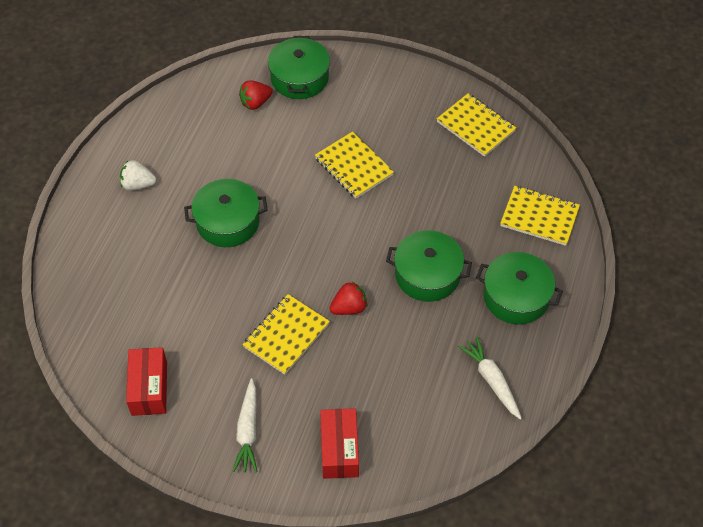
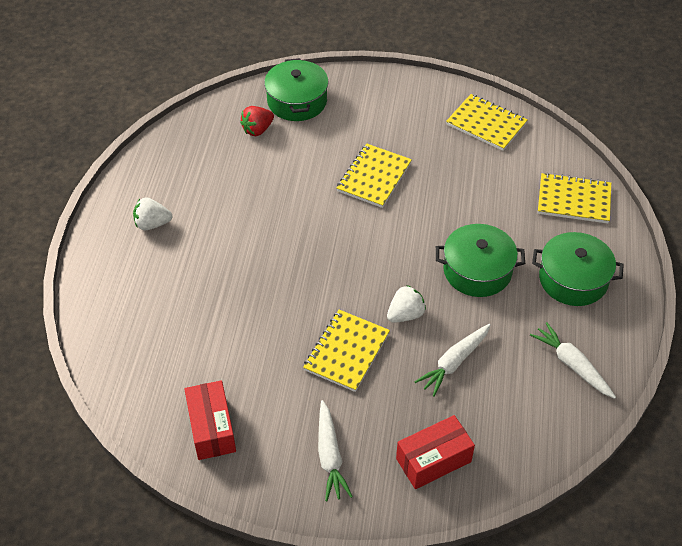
camera: 10 degrees left, 5 degrees down
green pot [184,179,268,247] -> none
yellow notebook [315,132,394,199] -> yellow notebook turned 75 degrees clockwise [337,144,412,208]
red box [320,408,359,479] -> red box turned 75 degrees clockwise [396,415,475,489]
red strawberry [330,282,367,315] -> white strawberry [387,285,426,323]
none -> white carrot [414,324,491,396]

